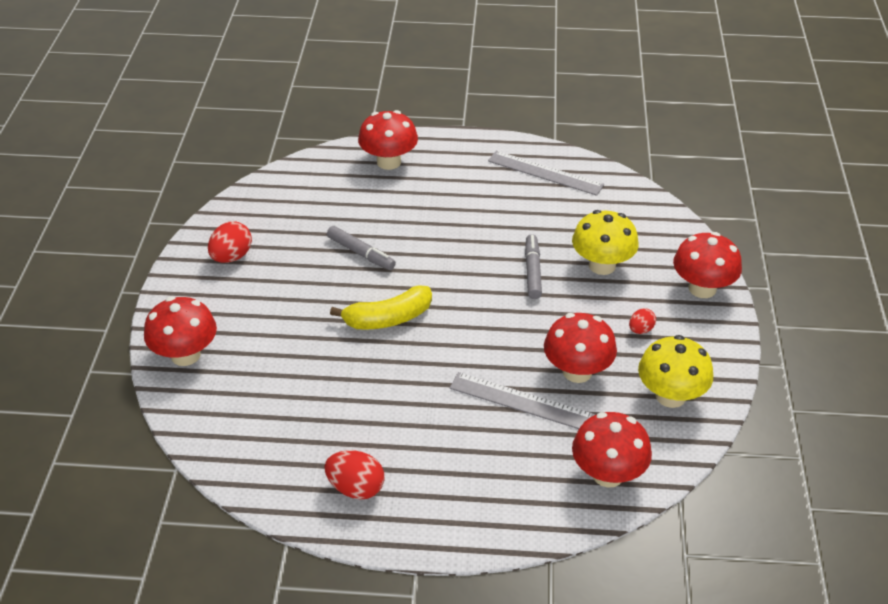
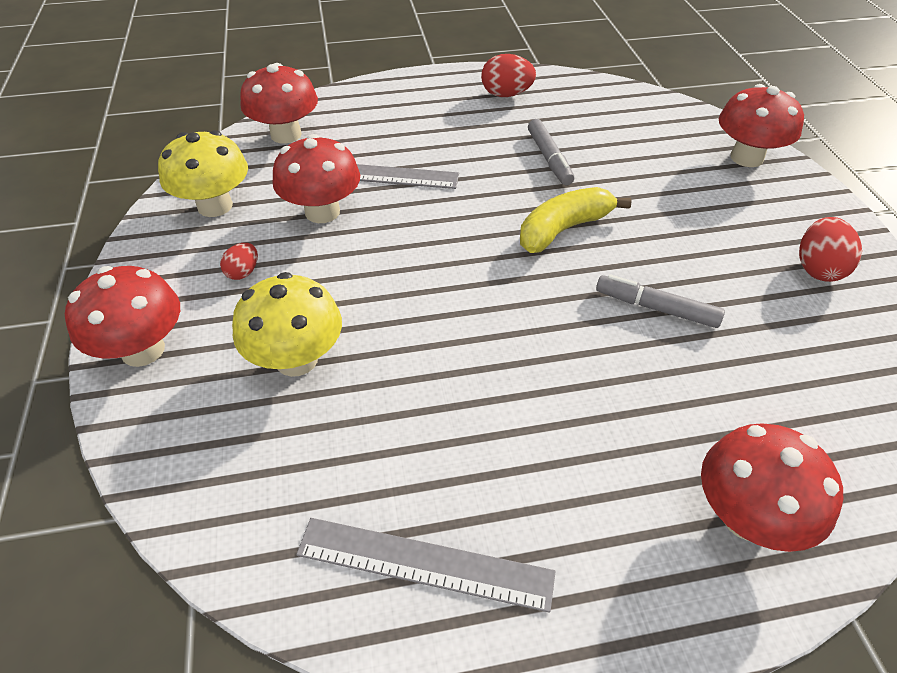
camera: 165 degrees right, 5 degrees up
grey marker [525,234,542,299] -> grey marker moved to [528,119,574,185]

